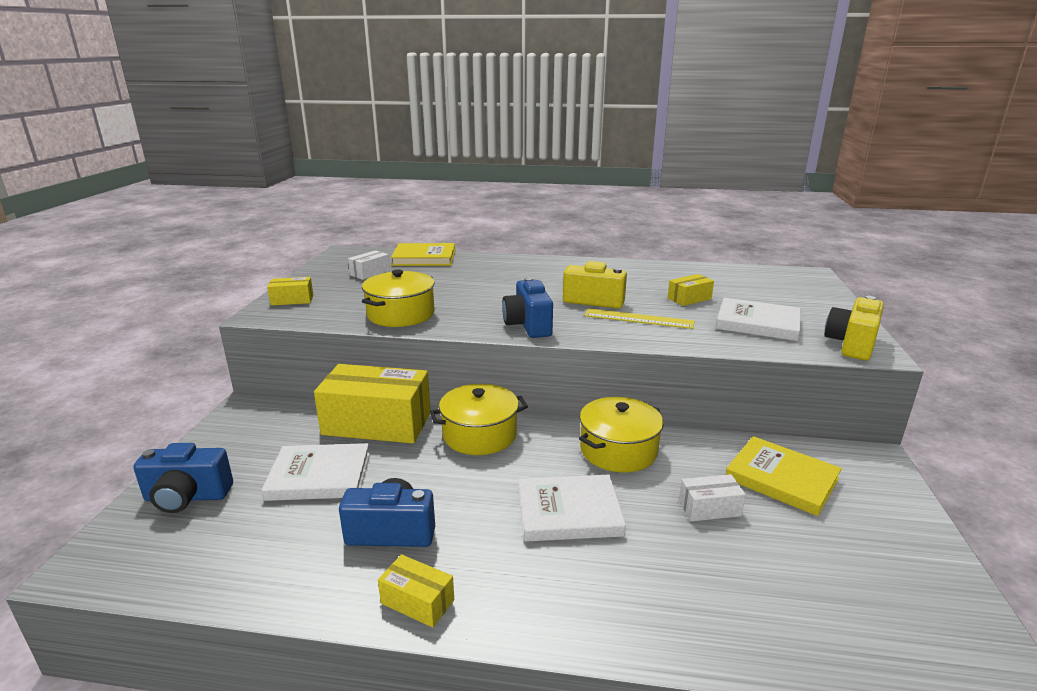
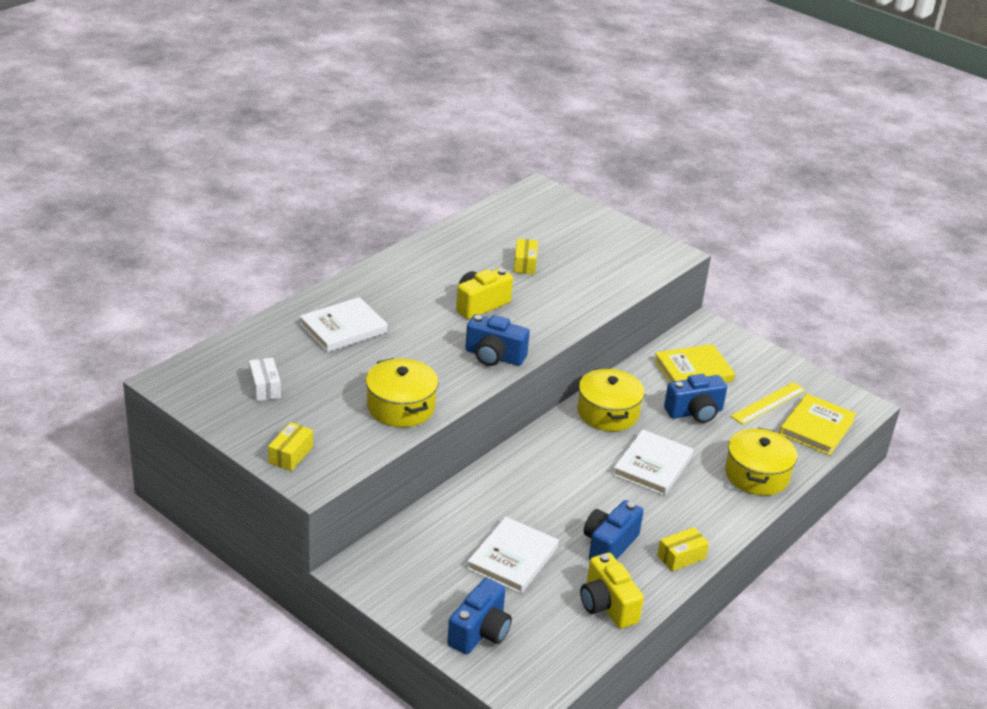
camera: 60 degrees left, 10 degrees up
yellow box [314,364,431,444] -> none
yellow book [391,243,455,266] -> yellow book moved to [779,394,856,456]
yellow pot [430,384,528,455] -> yellow pot moved to [725,427,797,496]
yellow ruler [584,308,694,329] -> yellow ruler moved to [730,382,806,425]
white box [679,474,746,521] -> blue camera [664,374,727,423]
white book [716,298,800,341] -> white book moved to [300,297,388,352]
yellow camera [825,296,884,360] -> yellow camera moved to [580,553,644,629]

